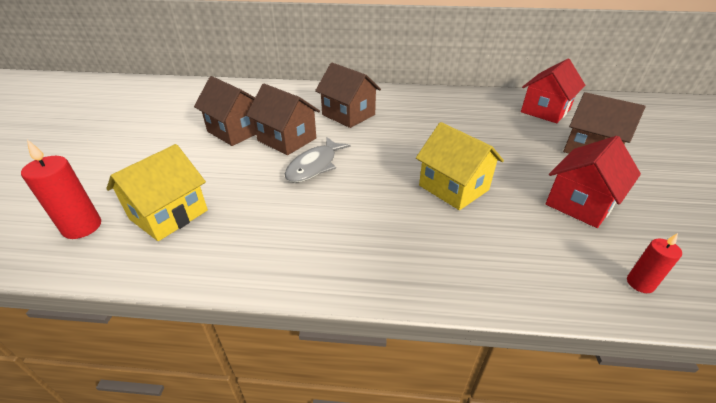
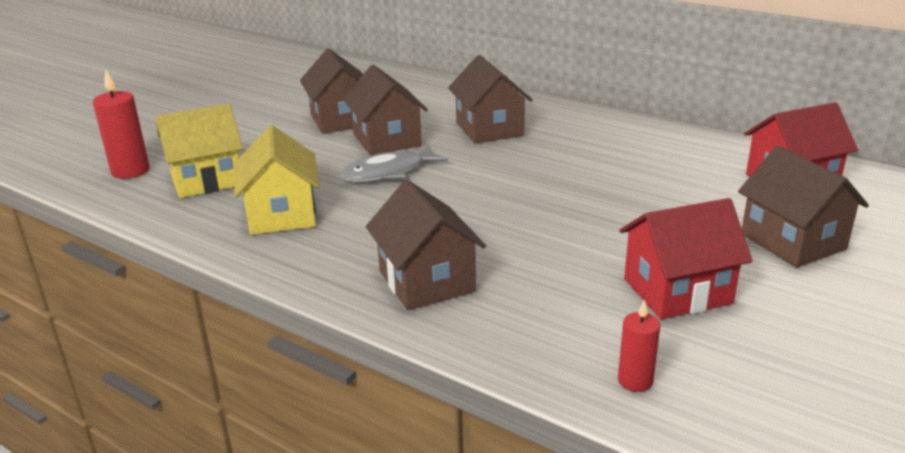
camera: 30 degrees right, 10 degrees down
yellow house [416,122,504,210] -> yellow house moved to [234,125,320,235]
none -> brown house [366,180,486,310]

